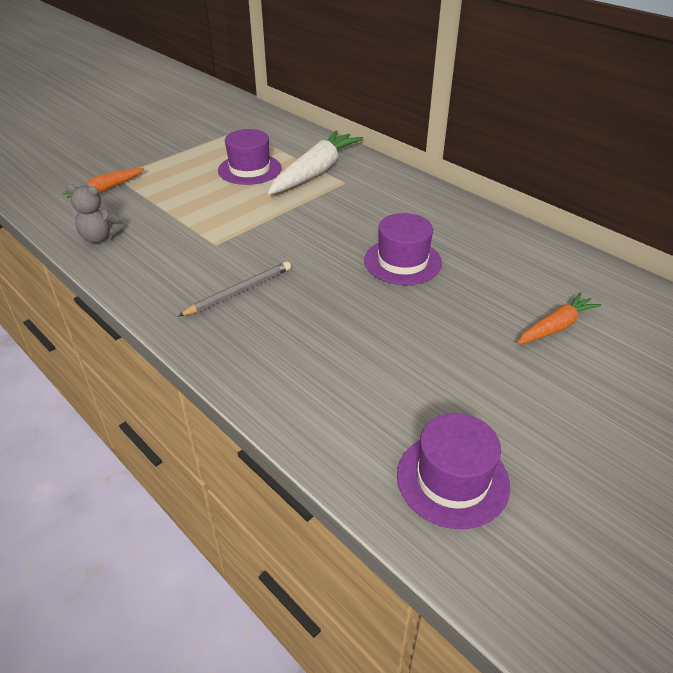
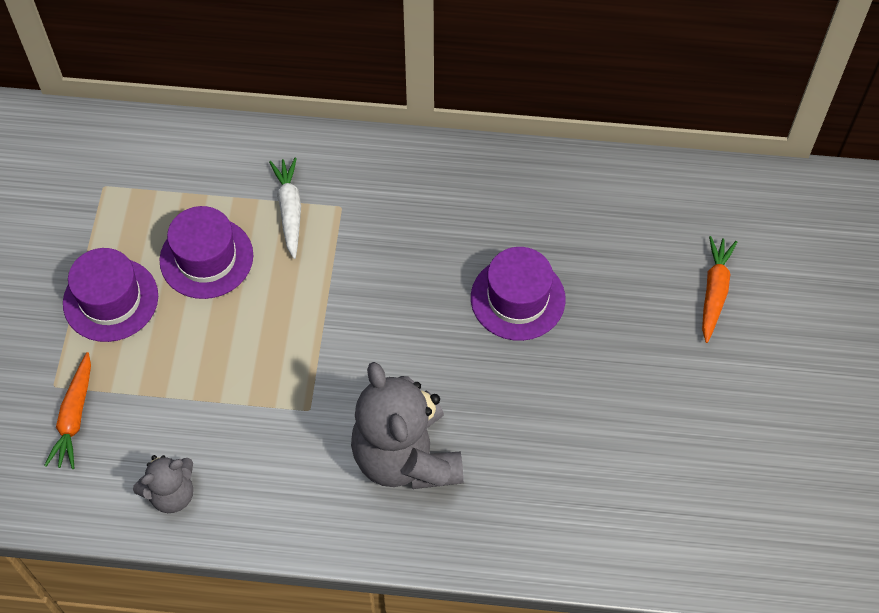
camera: 40 degrees left, 20 degrees up
grey pencil [178,261,291,317] -> grey teddy bear [351,362,464,489]
white carrot [268,130,363,195] -> white carrot [269,158,301,259], size x0.56
purple hat [397,413,510,529] -> purple hat moved to [63,248,158,342]

